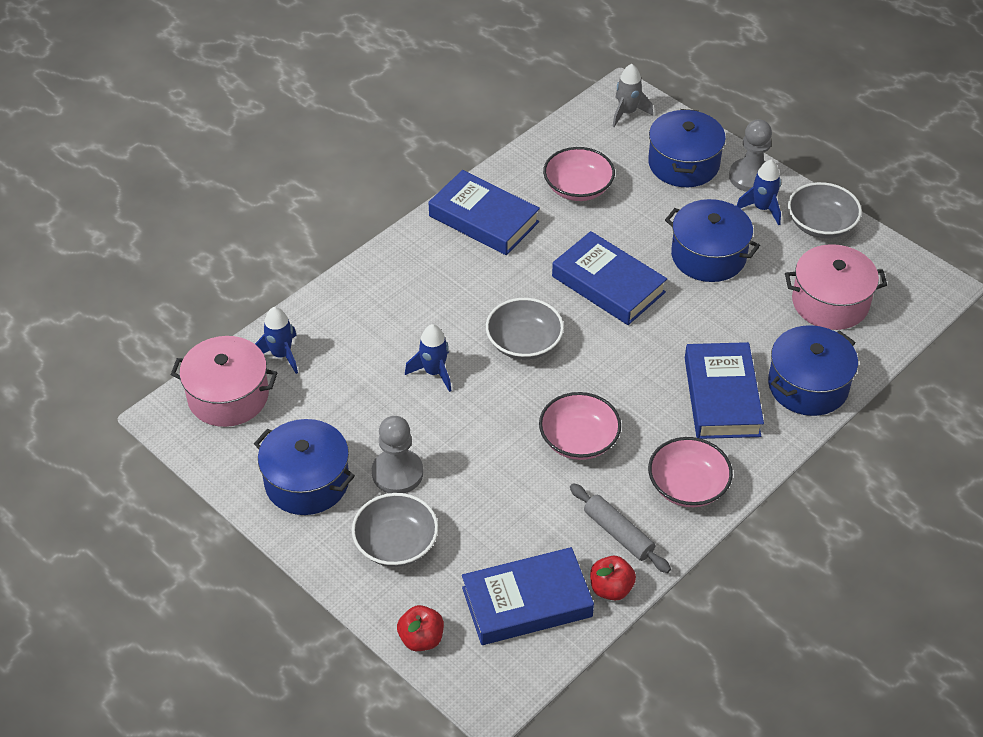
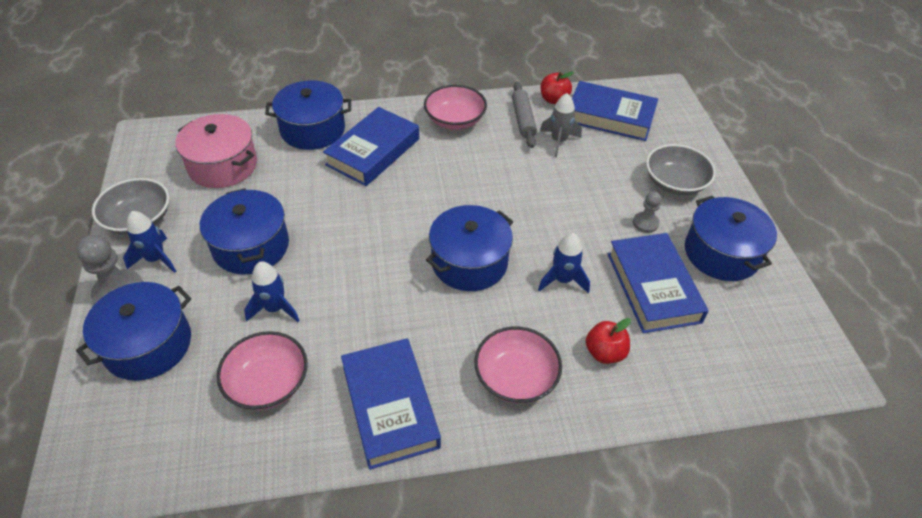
camera: 145 degrees left, 0 degrees up
pink pot [170,336,278,427] -> none
blue rocket [255,307,298,374] -> blue rocket moved to [244,261,300,322]
grey pawn [372,416,423,493] -> grey pawn [633,191,662,233], size x0.58
red apple [397,605,444,651] -> red apple moved to [586,318,631,364]
grey bowl [486,298,564,360] -> blue pot [426,205,513,291]
pink bowl [539,392,621,460] -> pink bowl moved to [474,327,562,403]
blue book [552,231,667,325] -> blue book moved to [608,233,709,333]
grey rocket [613,64,653,127] -> grey rocket moved to [540,93,582,157]

